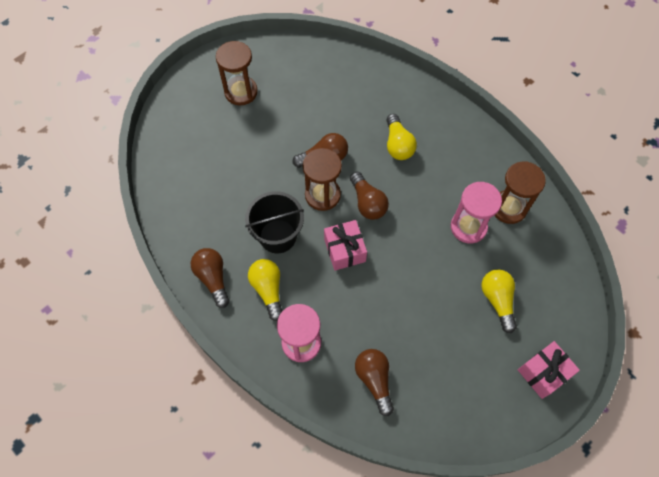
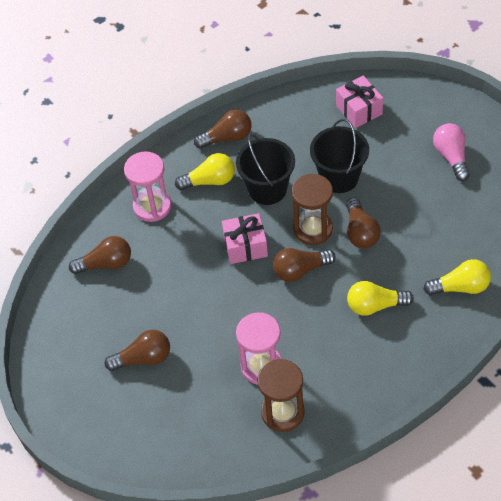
camera: 100 degrees right, 10 degrees down
brown hourglass [216,41,258,106] -> pink light bulb [433,123,470,181]
yellow light bulb [481,269,517,333] -> yellow light bulb moved to [423,259,491,295]
pink gift [518,341,580,399] -> pink gift moved to [336,75,383,128]
none -> brown light bulb [105,330,170,371]
none -> black bucket [310,119,369,193]

